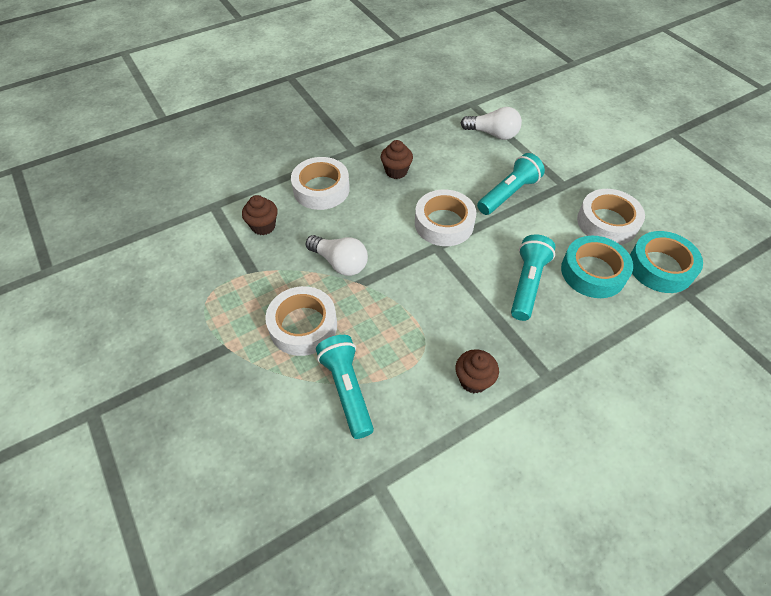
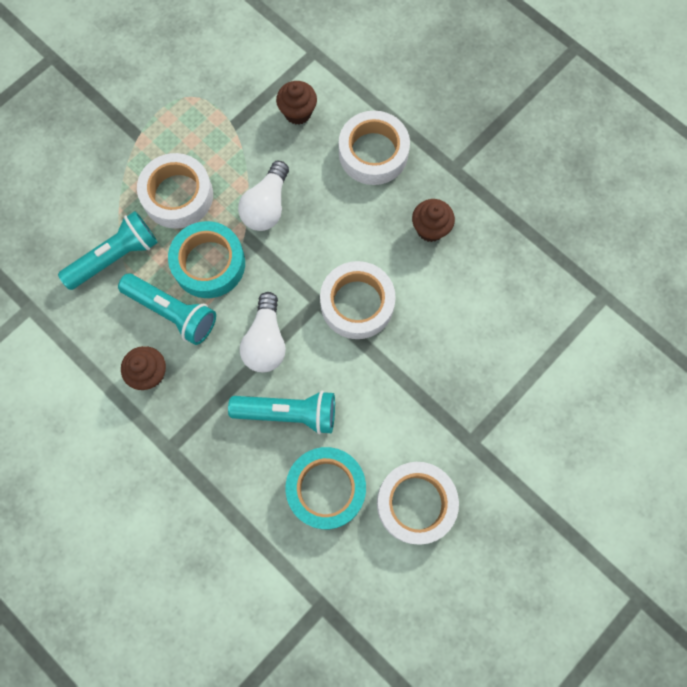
camera: 75 degrees right, 20 degrees up
white light bulb [461,107,522,140] -> white light bulb moved to [240,292,286,372]
turquoise flashlight [477,153,545,215] -> turquoise flashlight moved to [118,274,216,345]
turquoise tape [630,231,703,293] -> turquoise tape moved to [168,221,245,298]

